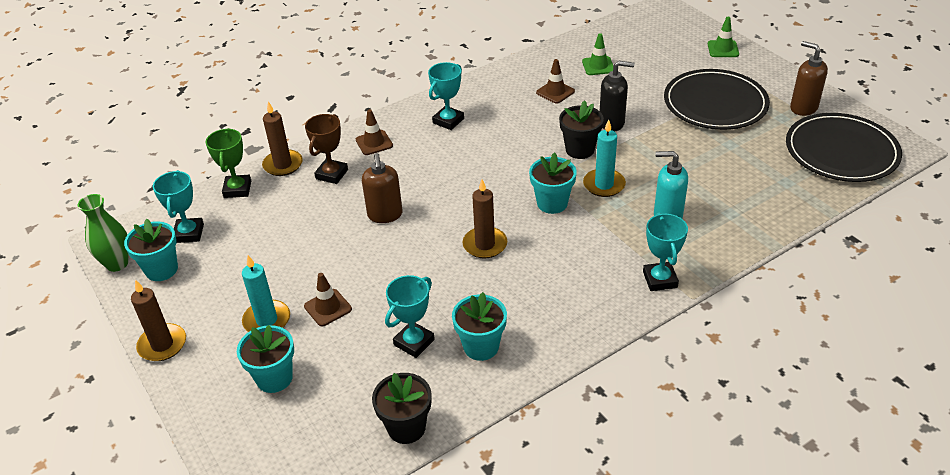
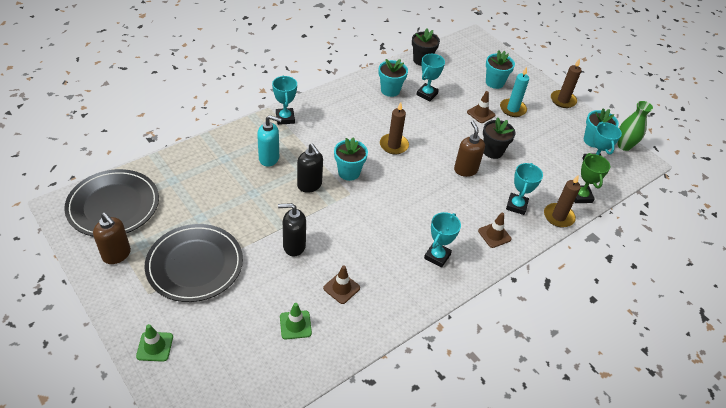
camera: 170 degrees right, 5 degrees up
brown trophy [305,114,348,184] -> turquoise trophy [506,163,543,215]
black flower pot [559,101,604,159] -> black flower pot moved to [483,118,515,159]
turquoise candle [583,119,626,197] -> black soap dispenser [297,144,323,193]

